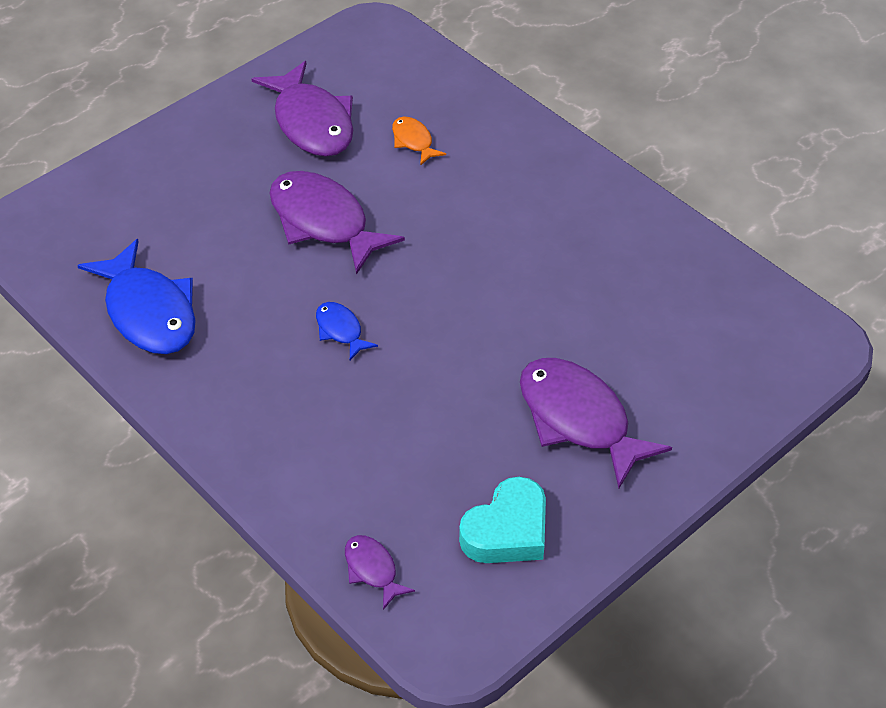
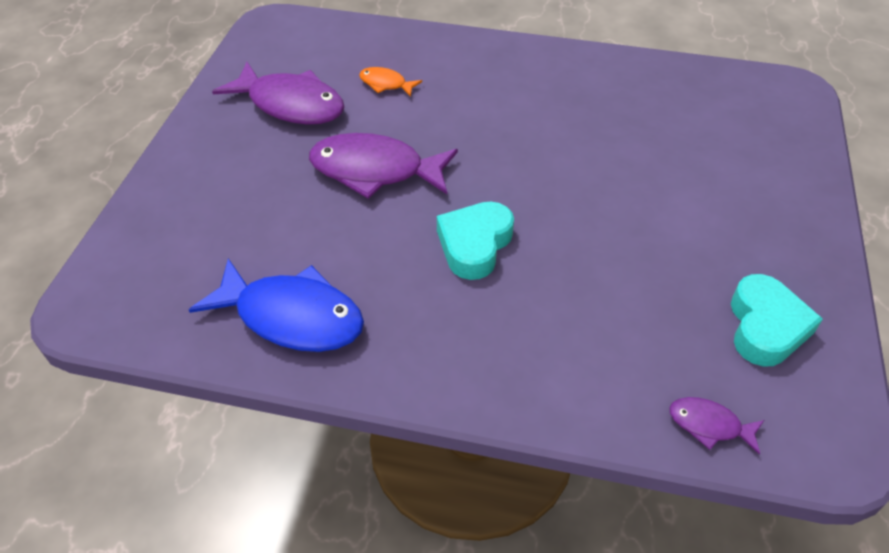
camera: 35 degrees left, 0 degrees up
blue fish [316,302,378,360] -> turquoise heart [437,202,514,280]
purple fish [520,358,672,489] -> none

